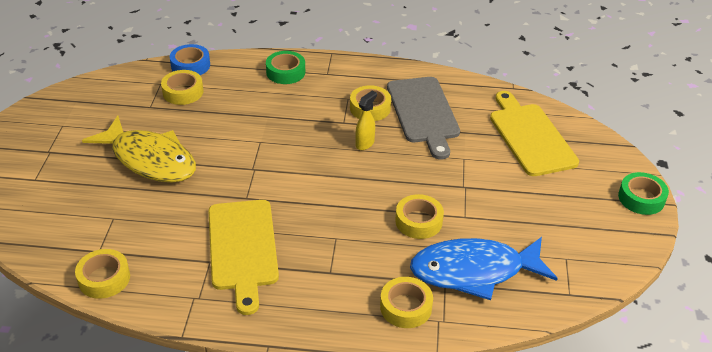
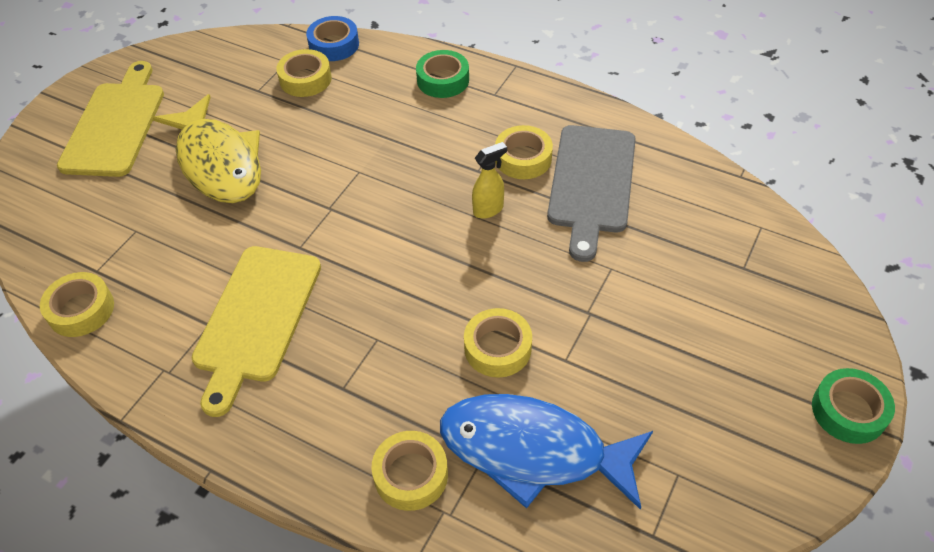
camera: 25 degrees right, 10 degrees up
yellow cutting board [490,91,579,176] -> yellow cutting board moved to [57,61,164,177]

